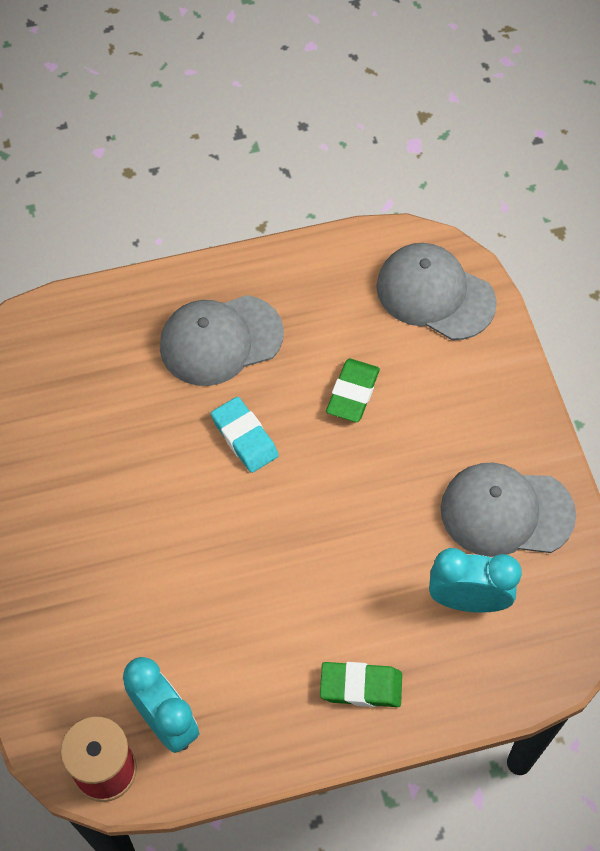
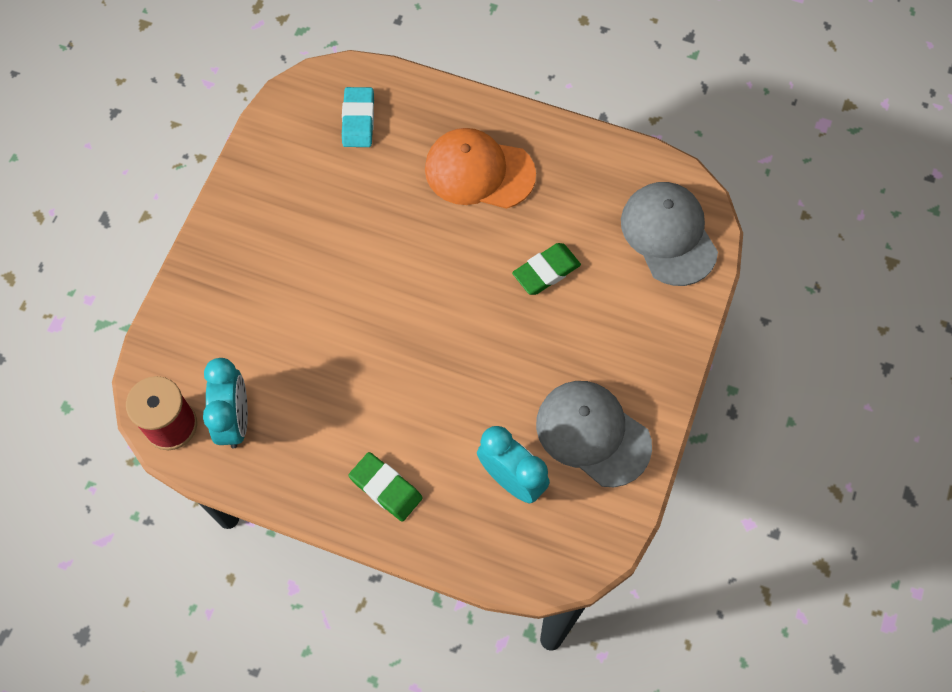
camera: 35 degrees right, 5 degrees up
grey cap [160,295,284,386] -> orange cap [425,128,536,209]
turquoise eraser [211,397,279,473] -> turquoise eraser moved to [342,87,374,147]

